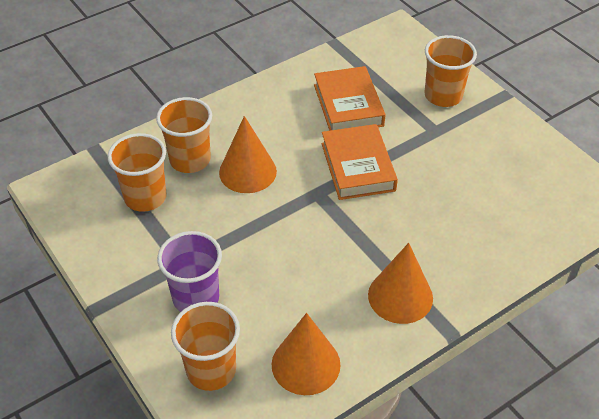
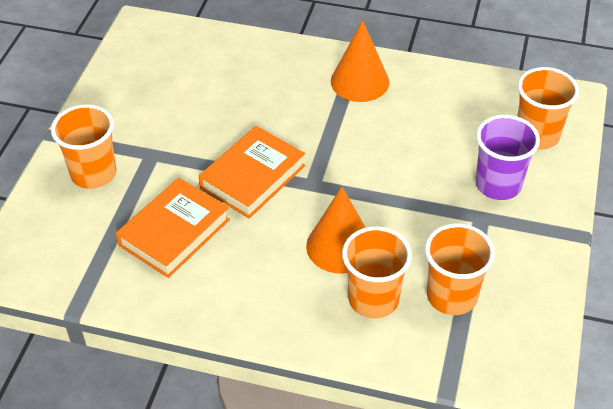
camera: 130 degrees left, 0 degrees up
orange cone [272,313,341,395] -> none

